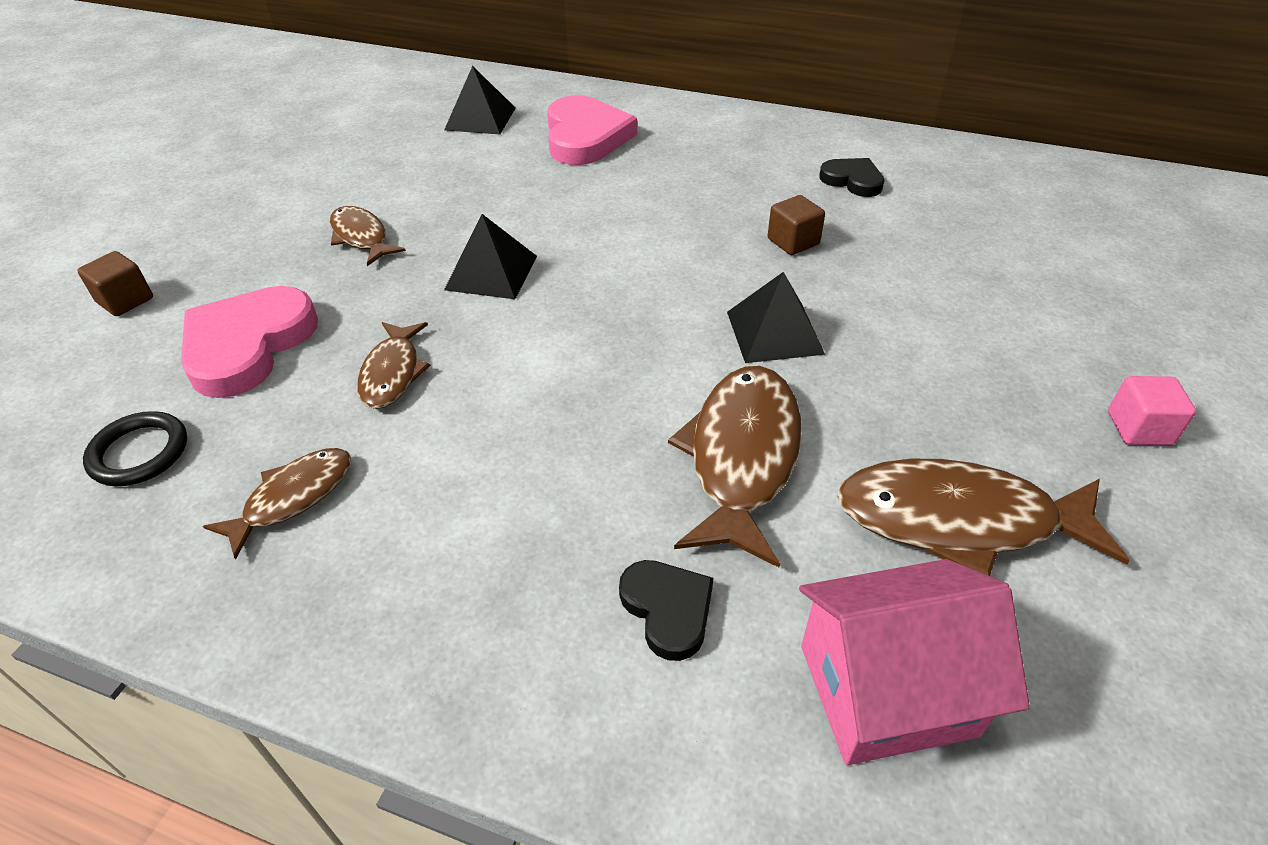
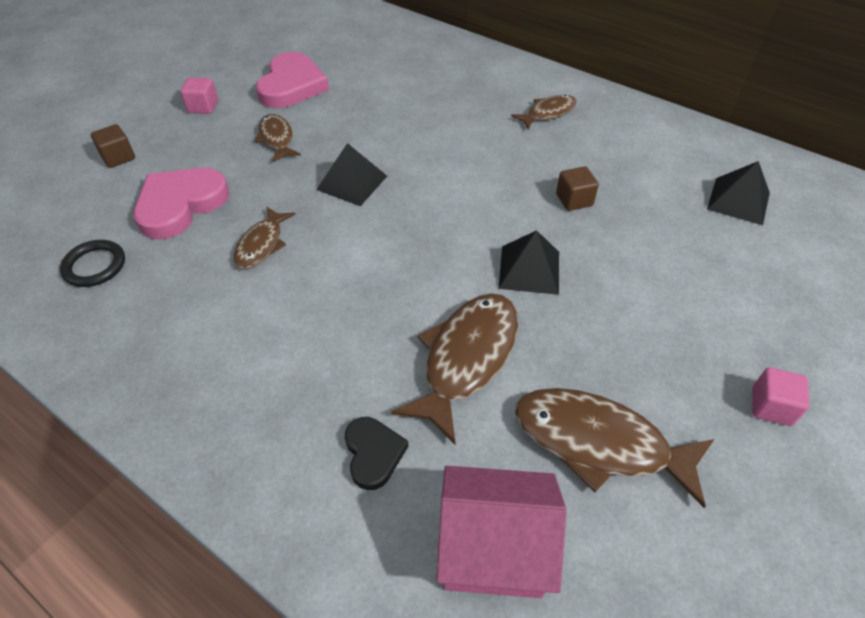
camera: 15 degrees right, 5 degrees up
brown fish [203,448,351,560] -> brown fish moved to [511,95,577,129]
black pyramid [444,66,515,134] -> black pyramid moved to [707,161,770,225]
pink heart [547,95,637,165] -> pink heart moved to [256,52,329,108]
black heart [819,158,885,197] -> none
none -> pink cube [180,77,218,114]

